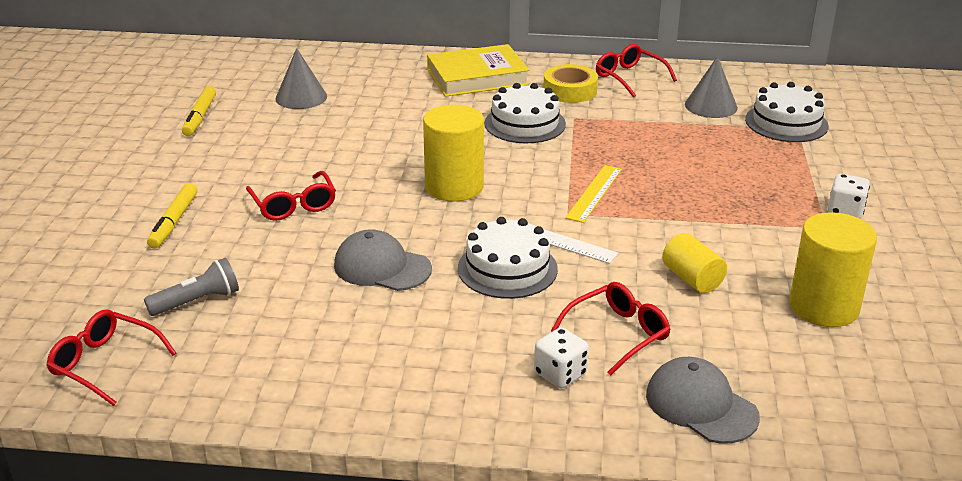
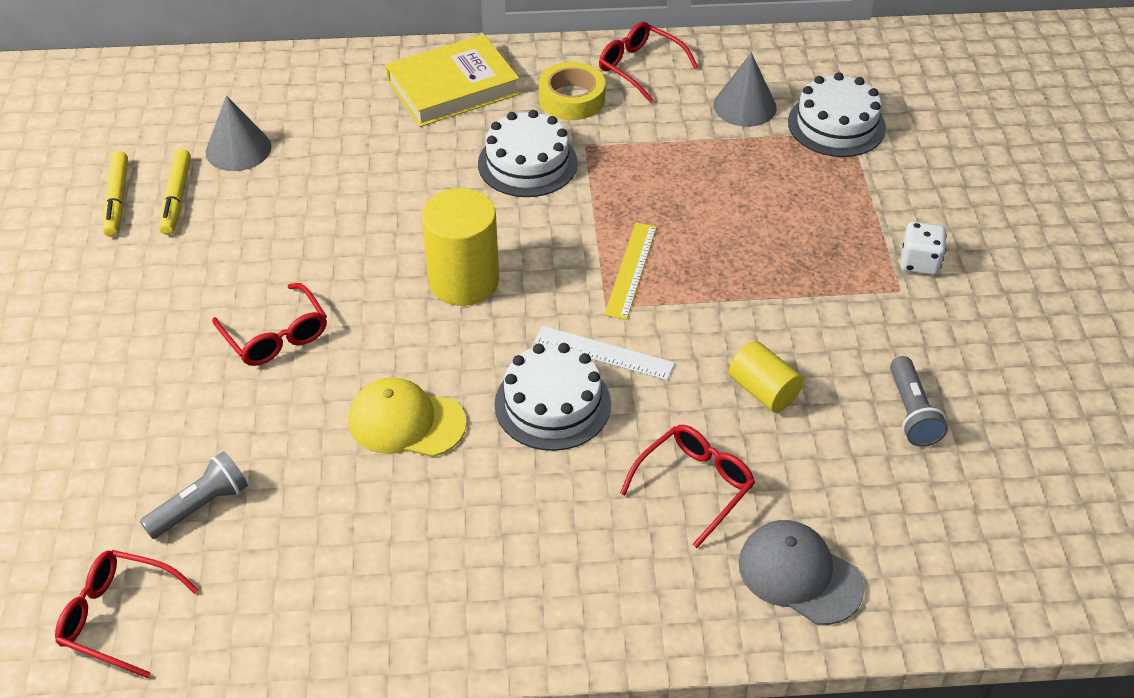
camera: 10 degrees left, 15 degrees up
yellow marker [147,183,197,249] -> yellow marker moved to [159,149,191,235]
grey cap [334,229,432,291] -> yellow cap [349,377,467,457]
white dice [534,327,589,388] -> none
yellow cylinder [789,212,877,327] -> grey flashlight [890,356,948,447]

